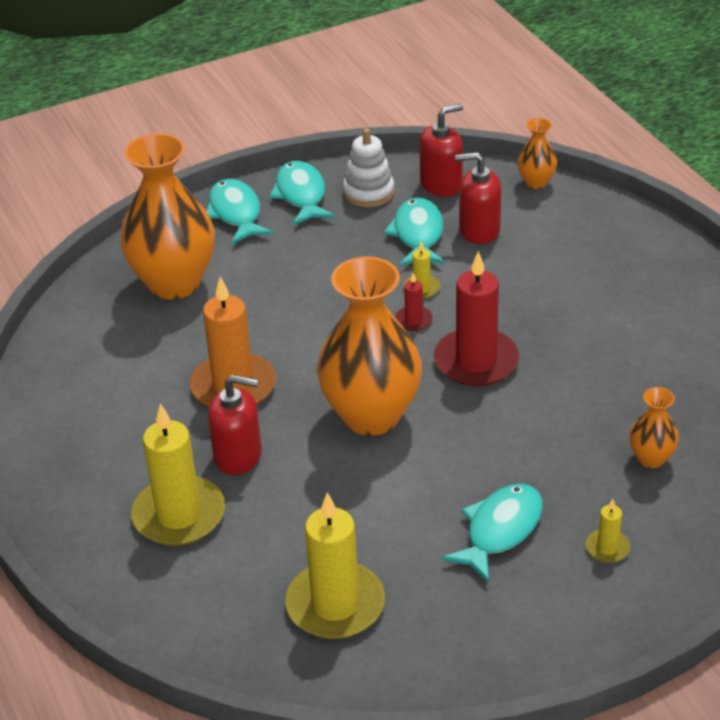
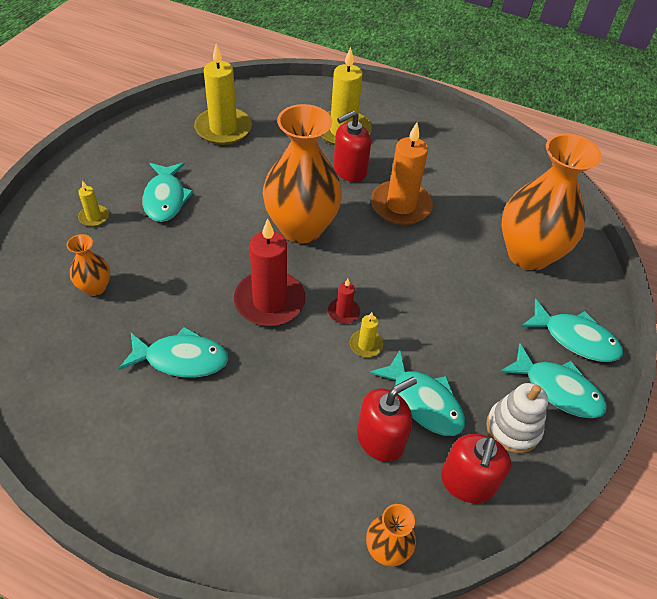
camera: 135 degrees right, 10 degrees up
none -> turquoise fish [119,326,228,378]

